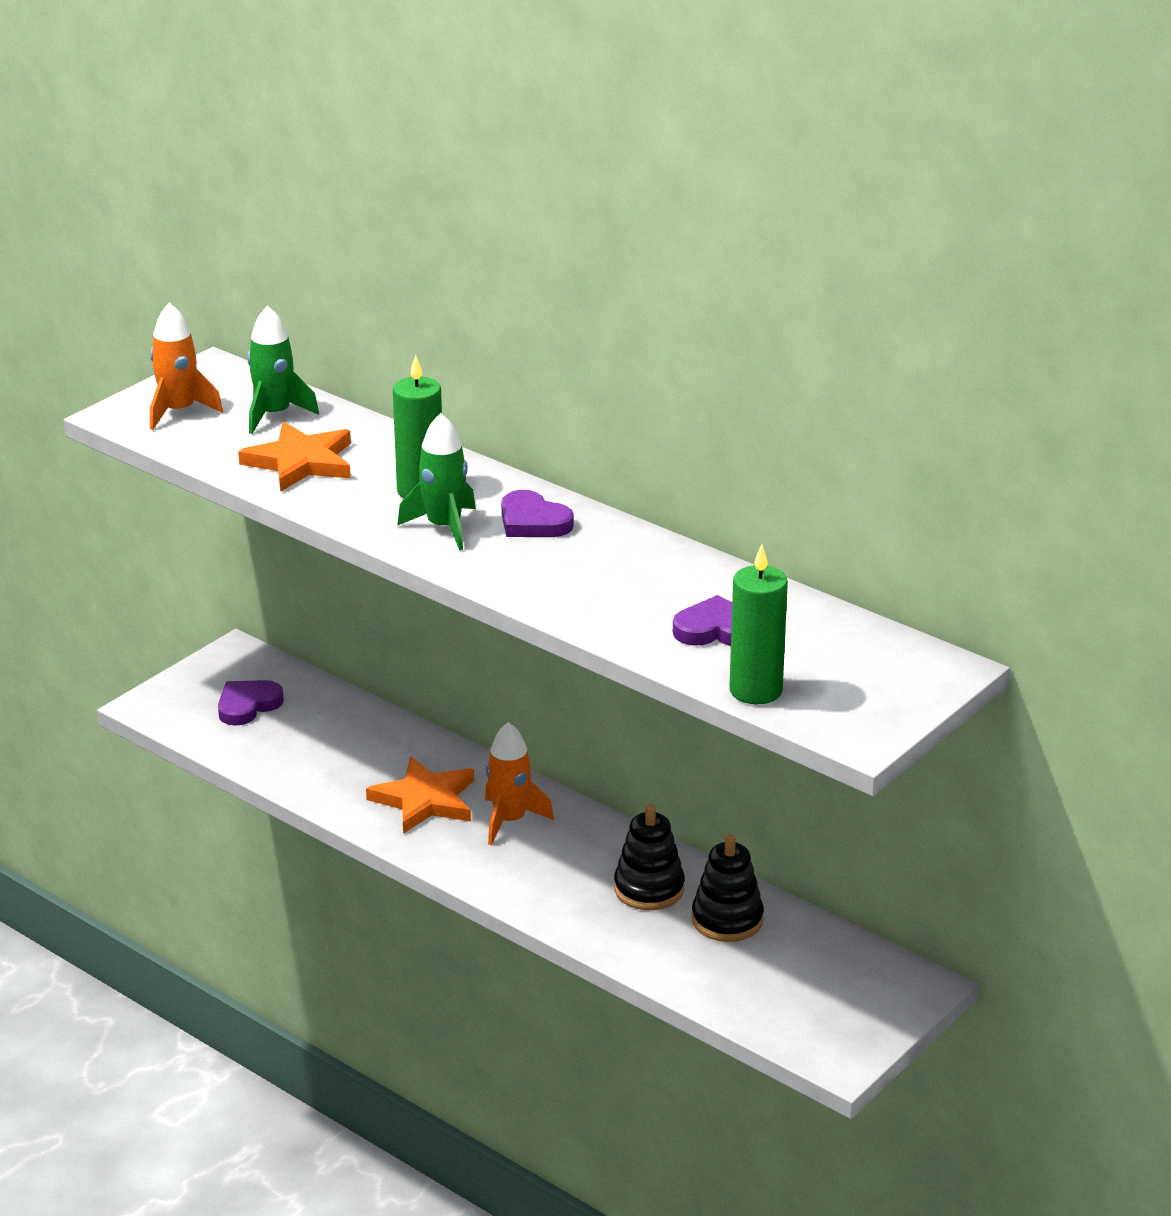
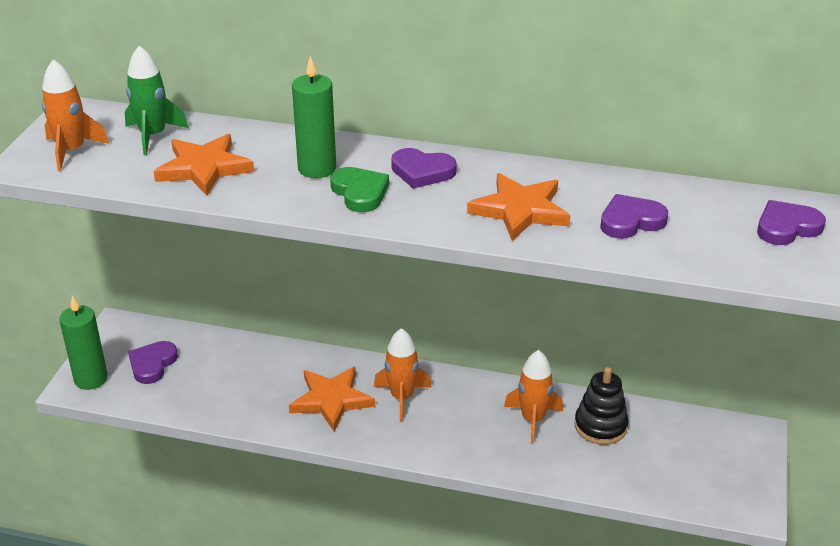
camera: 25 degrees left, 5 degrees up
green rocket [397,413,476,550] -> green heart [330,167,389,212]
black stacking toy [614,804,685,910] -> orange rocket [504,350,563,444]
green candle [729,544,788,704] -> green candle moved to [59,296,108,390]
none -> orange star [467,173,571,241]
none -> purple heart [757,200,826,245]

